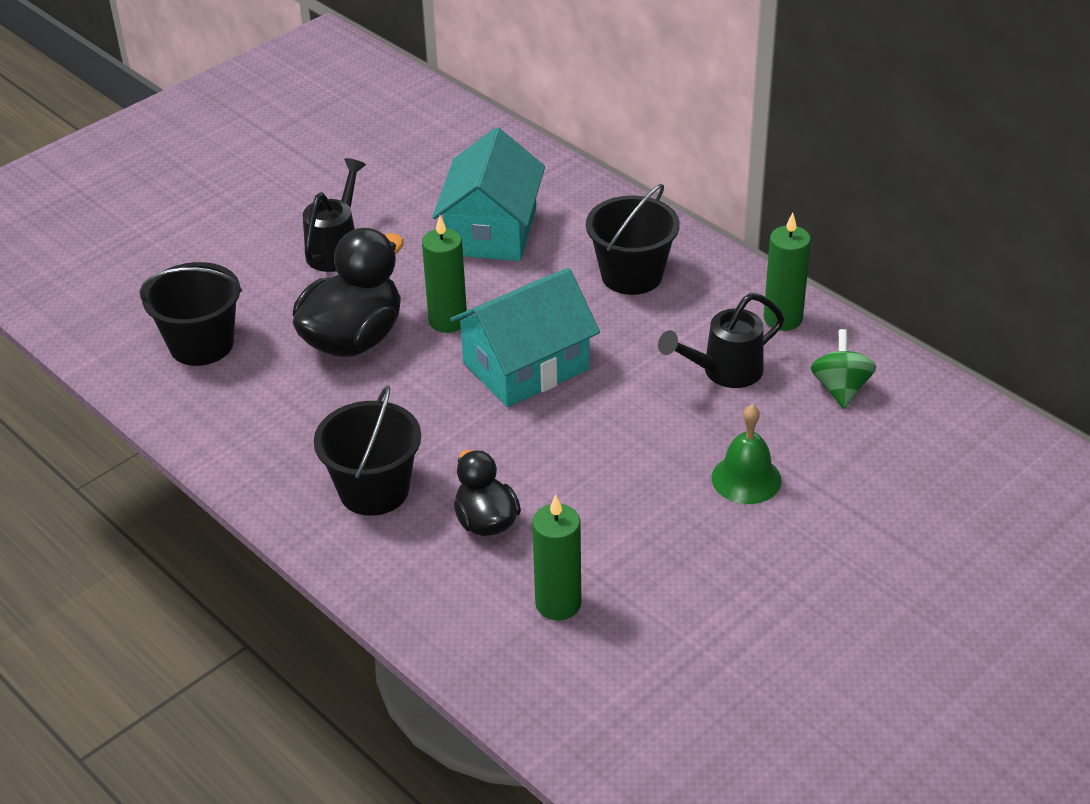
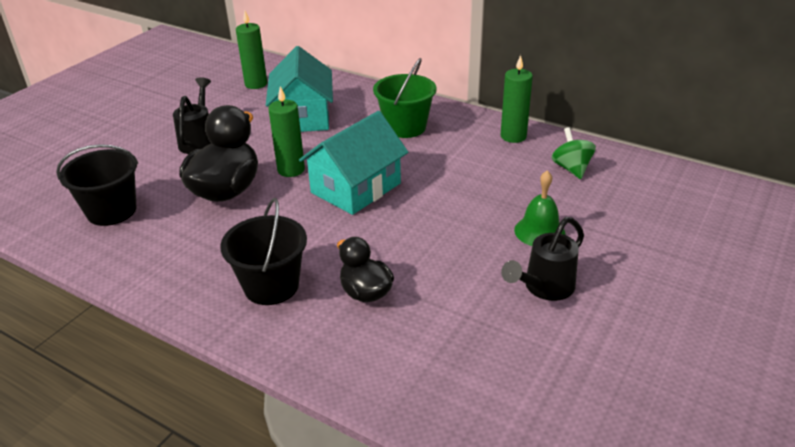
camera: 15 degrees left, 5 degrees down
green candle [532,495,581,620] -> green candle moved to [236,11,268,89]
black bucket [586,184,680,295] -> green bucket [373,58,436,138]
black watering can [658,293,784,388] -> black watering can moved to [501,217,584,301]

